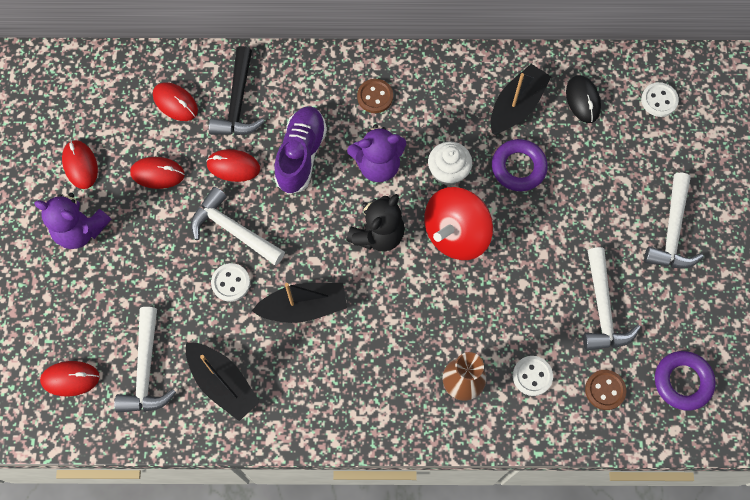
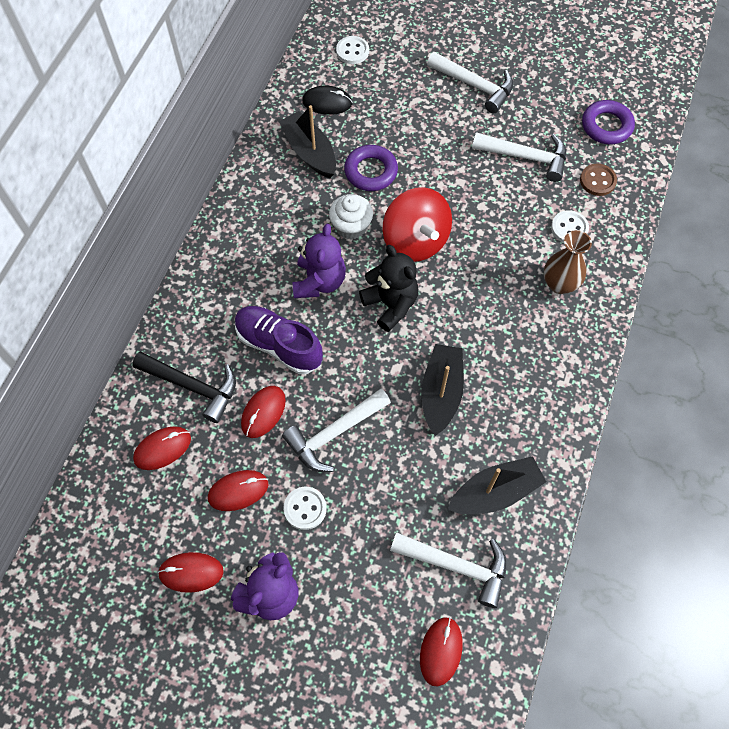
camera: 70 degrees left, 5 degrees down
red mouse [130,157,185,189] -> red mouse turned 45 degrees clockwise [208,470,268,511]
white button [211,263,250,302] -> white button moved to [283,487,327,530]
brown button [357,79,393,113] -> none

